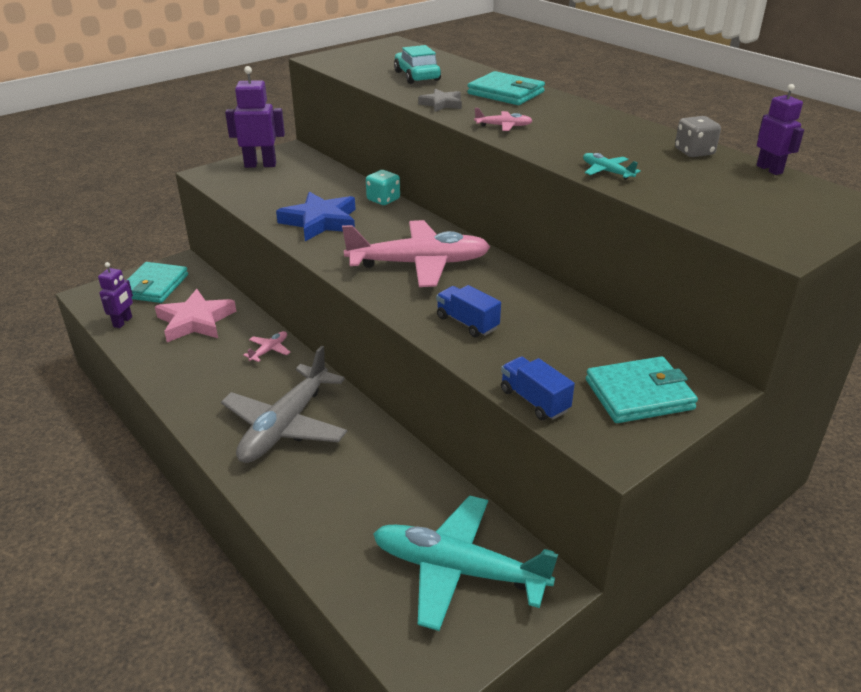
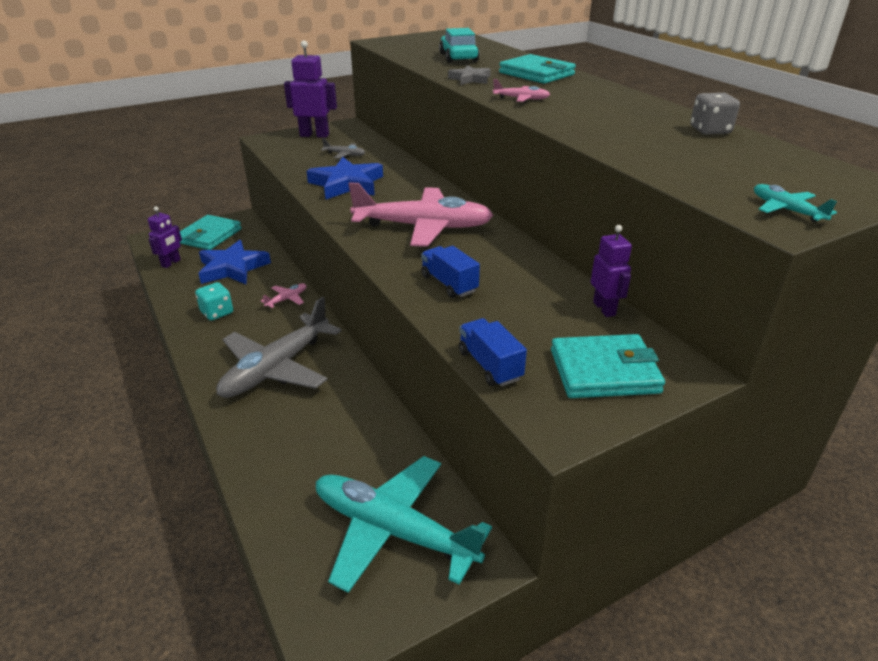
camera: 10 degrees right, 0 degrees up
pink star [155,289,236,342] -> blue star [198,240,271,284]
turquoise dice [366,170,400,205] -> turquoise dice moved to [195,282,233,320]
turquoise plane [583,153,641,180] -> turquoise plane moved to [754,184,837,222]
purple robot [756,84,804,175] -> purple robot moved to [591,225,632,317]
none -> grey plane [321,138,365,159]

